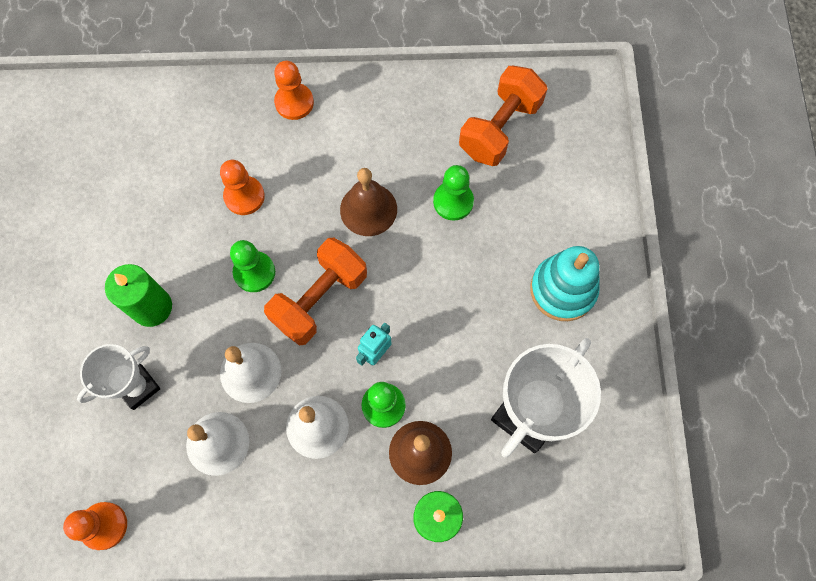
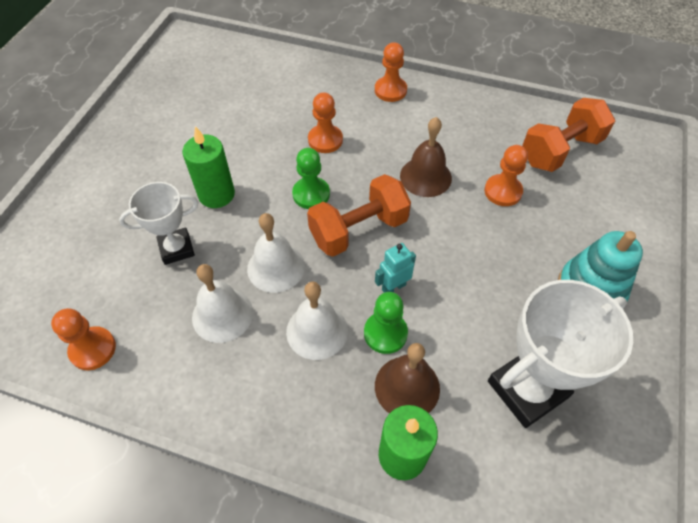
camera: 20 degrees right, 15 degrees down
green pawn [433,165,474,221] -> orange pawn [484,145,528,206]

